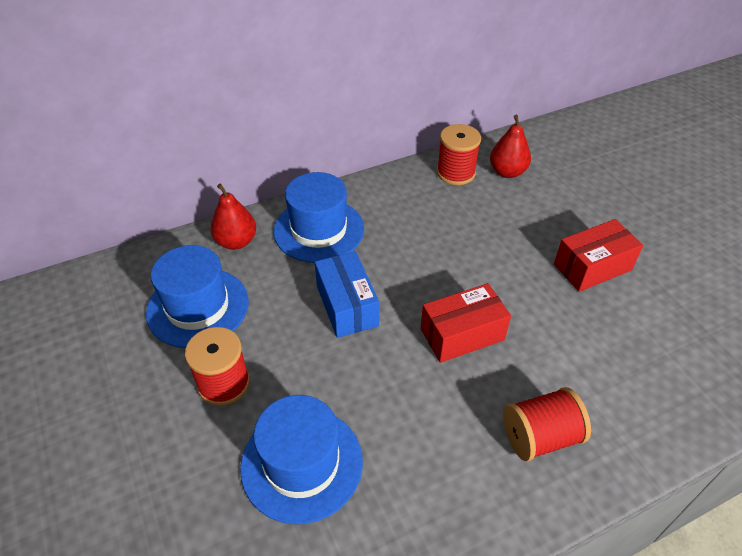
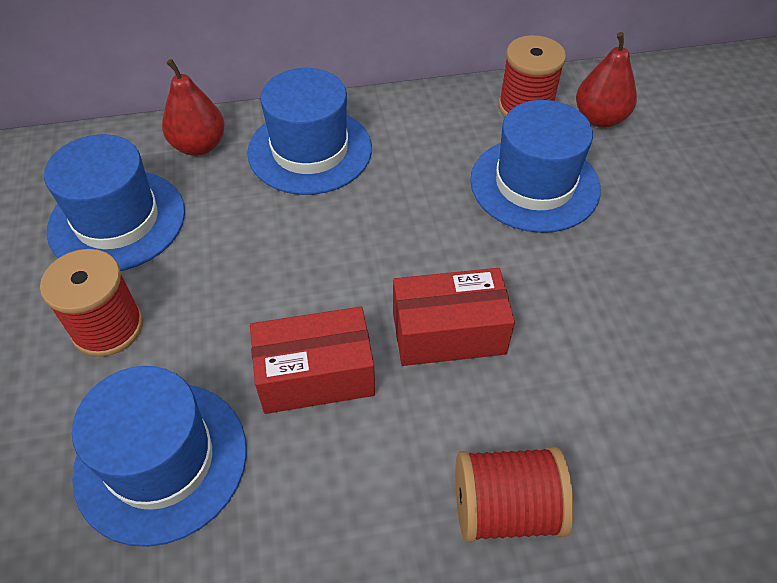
camera: 15 degrees right, 5 degrees up
blue box [315,251,379,338] -> none
red box [554,219,643,292] -> red box moved to [250,307,375,414]
none -> blue hat [470,100,601,233]

